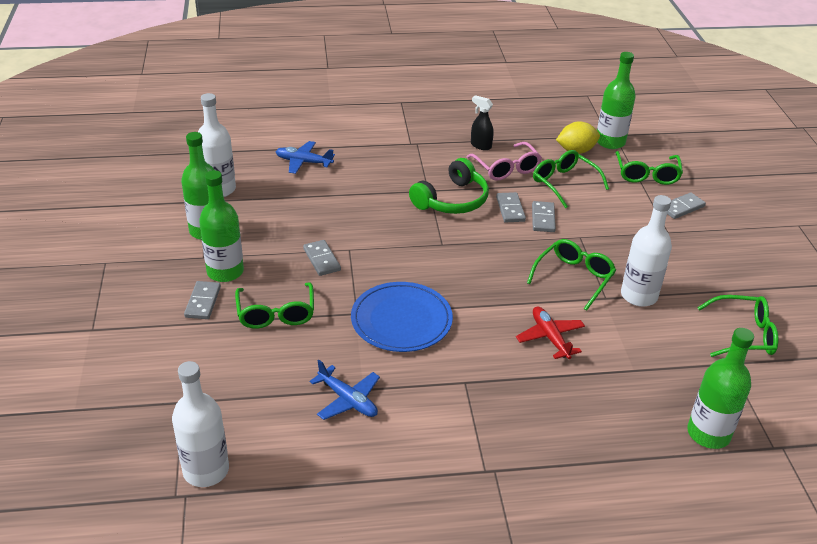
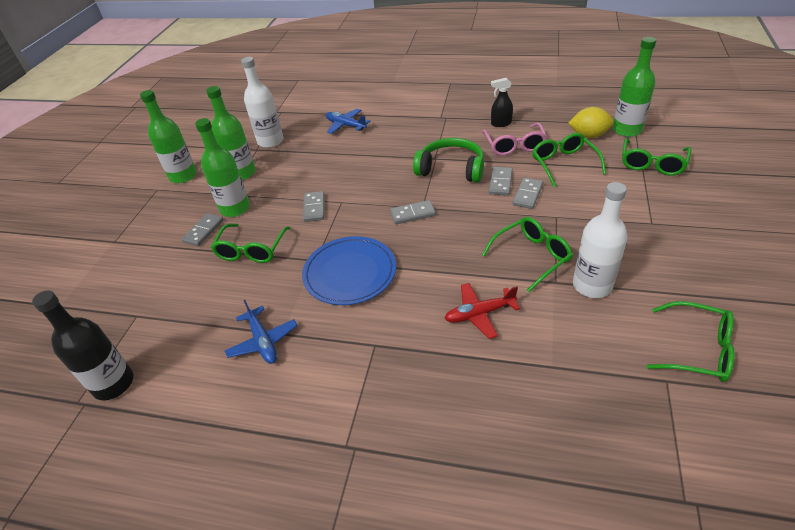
camera: 25 degrees right, 5 degrees up
white bottle [172,361,229,487] -> black bottle [32,290,134,401]
green headphones [409,158,489,214] -> green headphones turned 135 degrees counterclockwise [413,138,484,183]
black spray bottle [471,95,494,150] -> black spray bottle turned 60 degrees counterclockwise [491,78,513,127]
red plane [516,306,585,359] -> red plane turned 105 degrees counterclockwise [444,283,520,339]
grey domino [667,192,706,219] -> grey domino moved to [390,200,436,225]
green bottle [687,328,754,449] -> green bottle moved to [140,90,197,183]

